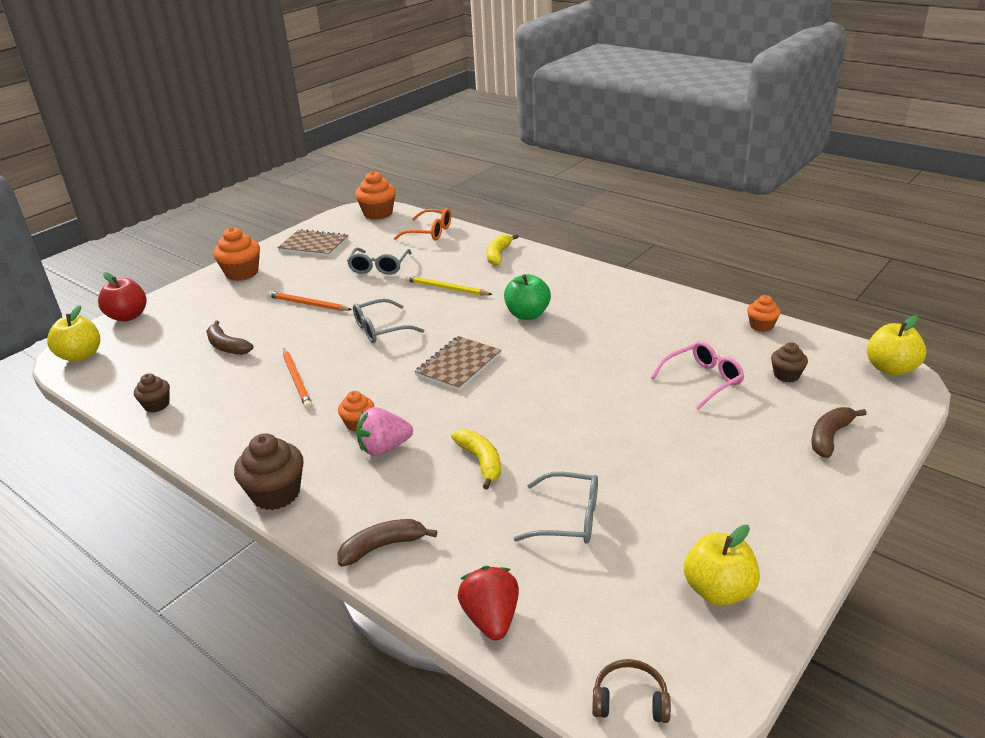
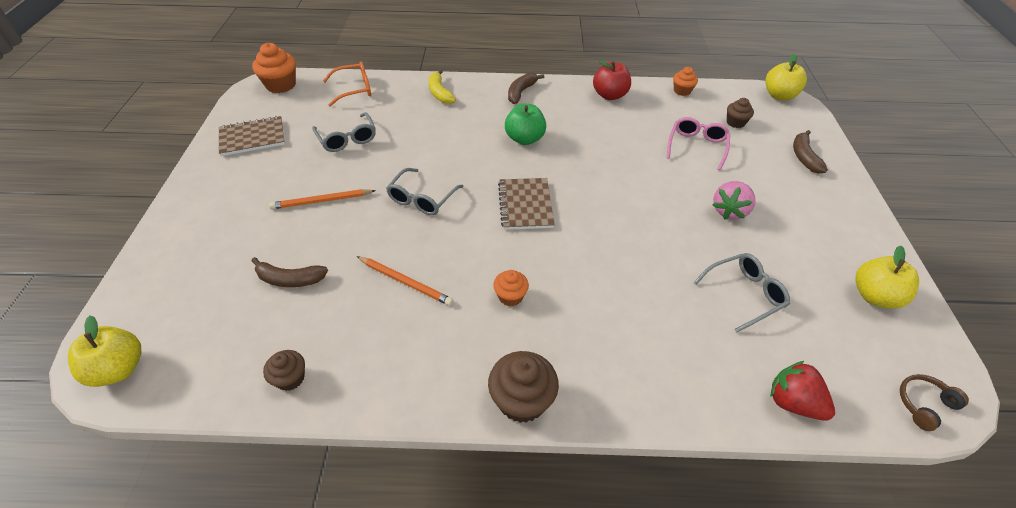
camera: 40 degrees left, 15 degrees up
red apple [98,272,147,321] -> red apple moved to [593,61,631,100]
orange cupcake [213,227,260,281] -> none
brown banana [337,519,437,566] -> brown banana moved to [508,73,544,104]
pink strawberry [356,407,413,456] -> pink strawberry moved to [713,181,756,220]
yellow pencil [405,275,493,296] -> none
yellow banana [451,430,501,490] -> none

